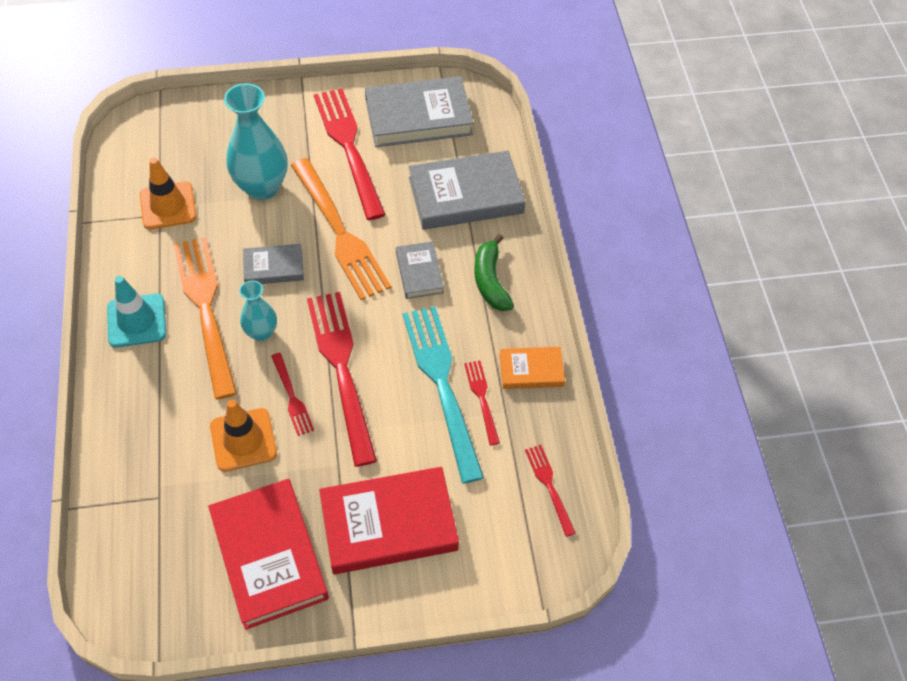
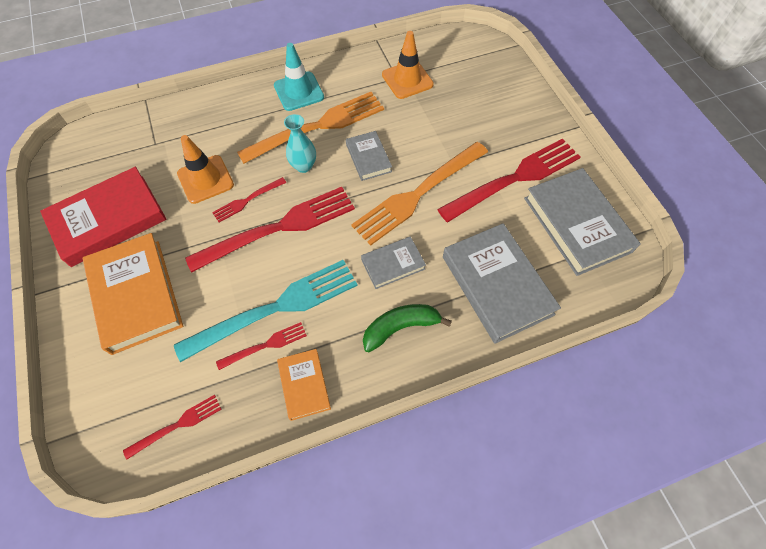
camera: 80 degrees right, 5 degrees up
turquoise vase [224,83,288,200] -> none
red book [319,467,459,574] -> orange book [83,233,183,355]

